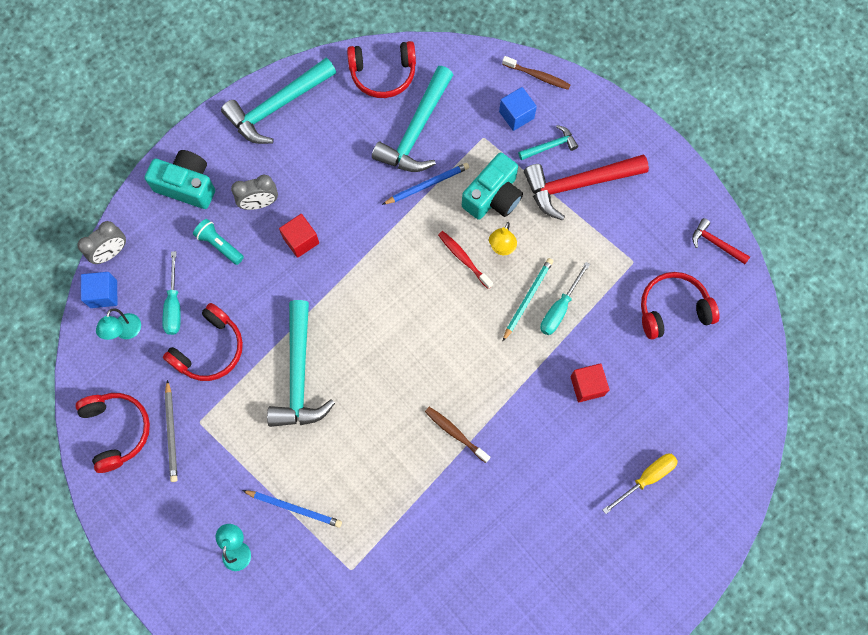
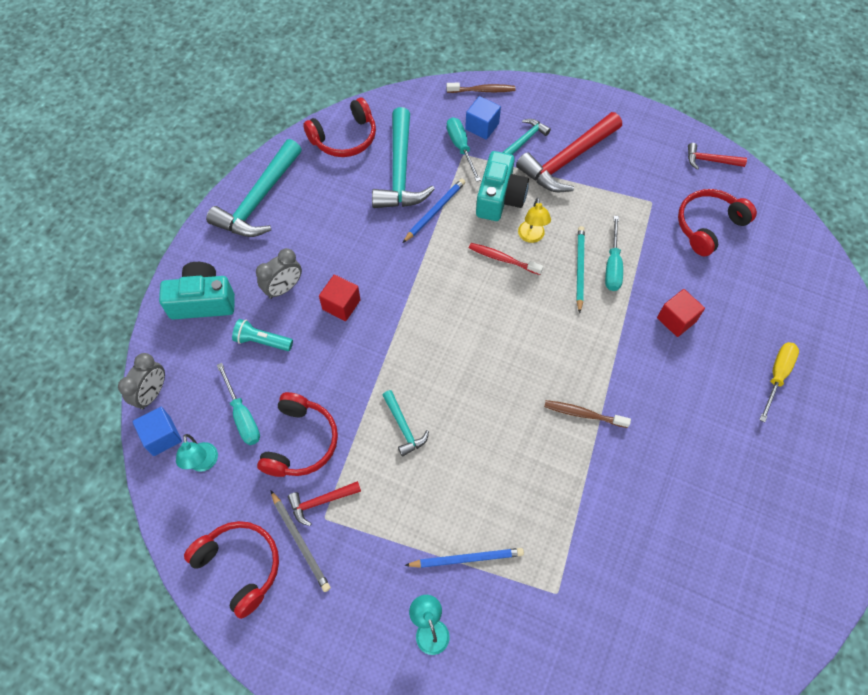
camera: 25 degrees left, 10 degrees down
turquoise hammer [267,300,335,427] -> turquoise hammer [382,390,429,457], size x0.49
none -> red hammer [288,481,361,526]
none -> turquoise screwdriver [447,117,481,182]

